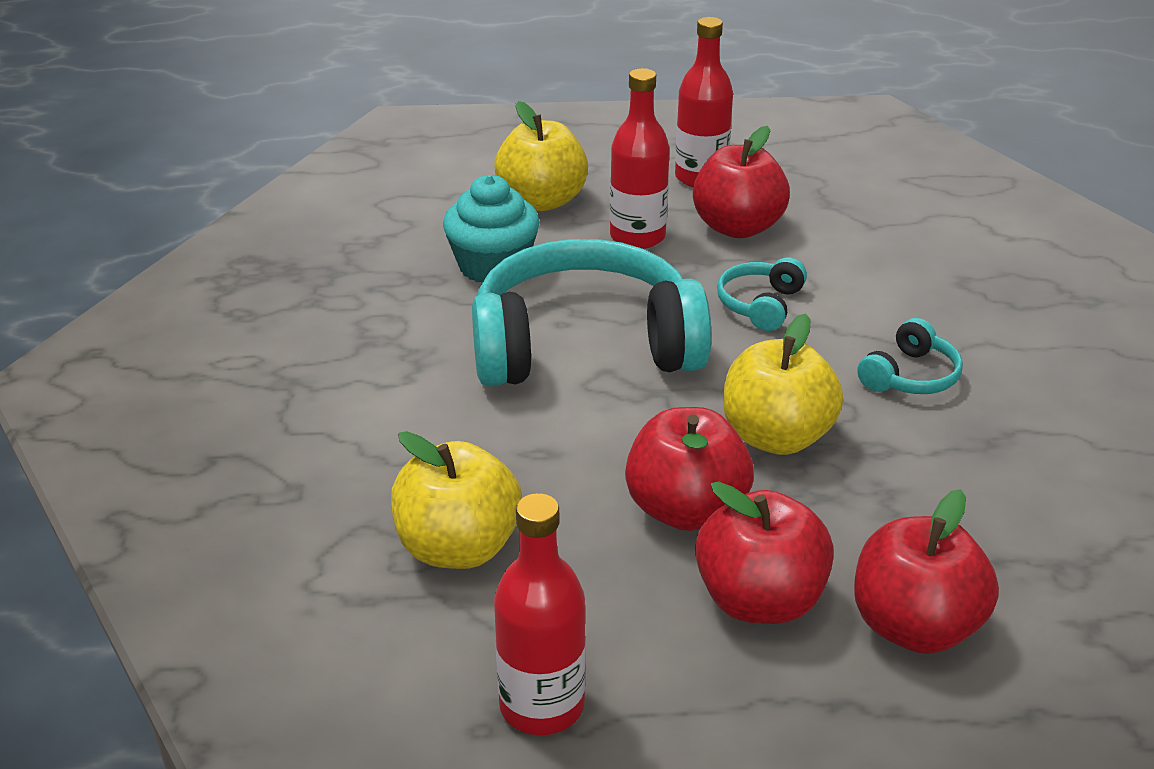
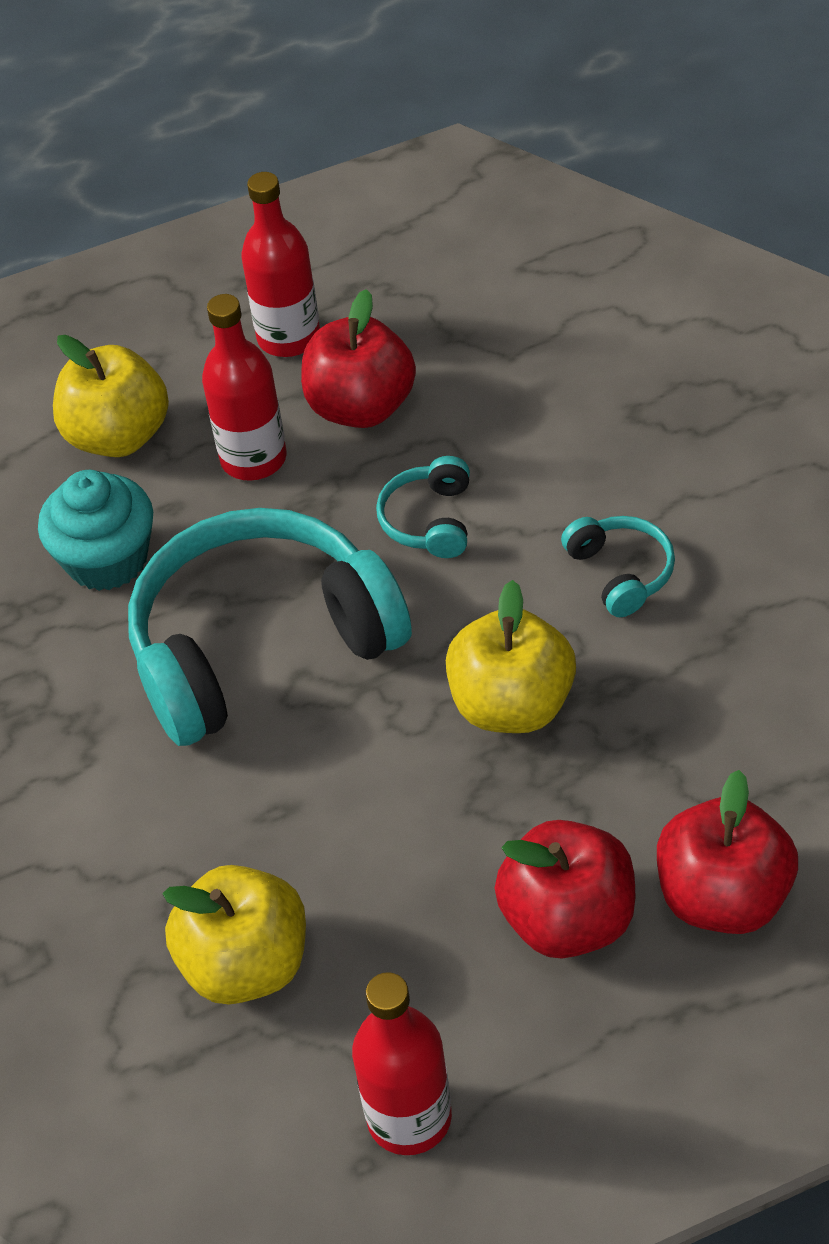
camera: 15 degrees left, 15 degrees up
red apple [625,407,754,531] -> none
turquoise headphones [857,318,963,394] -> turquoise headphones turned 45 degrees counterclockwise [561,516,675,617]

